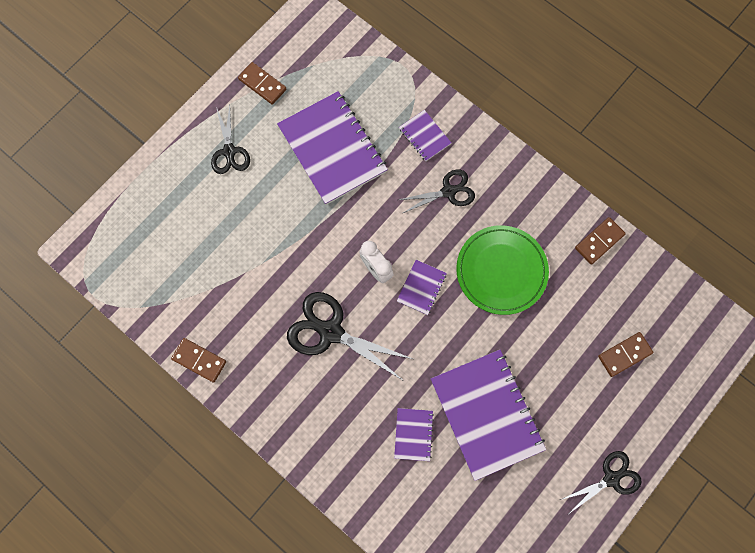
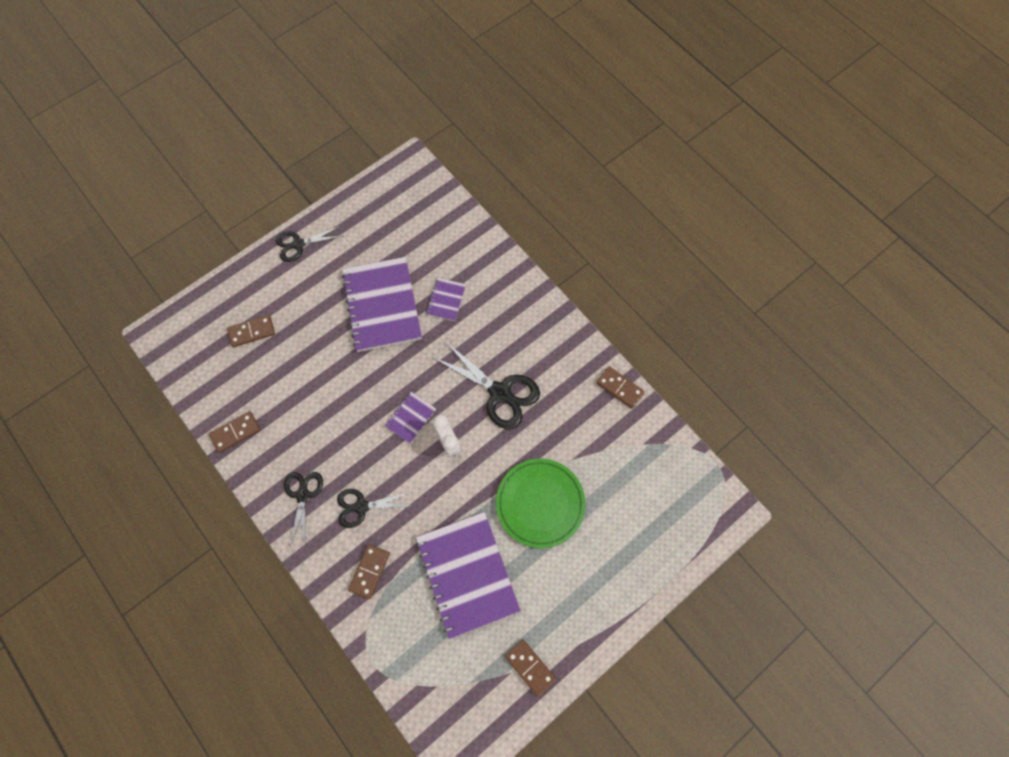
camera: 170 degrees left, 5 degrees down
black scissors [211,105,250,174] -> black scissors moved to [284,472,323,547]
purple notebook [399,110,451,161] -> brown domino [348,544,390,599]
green plate [456,225,549,315] -> green plate moved to [496,459,586,548]

